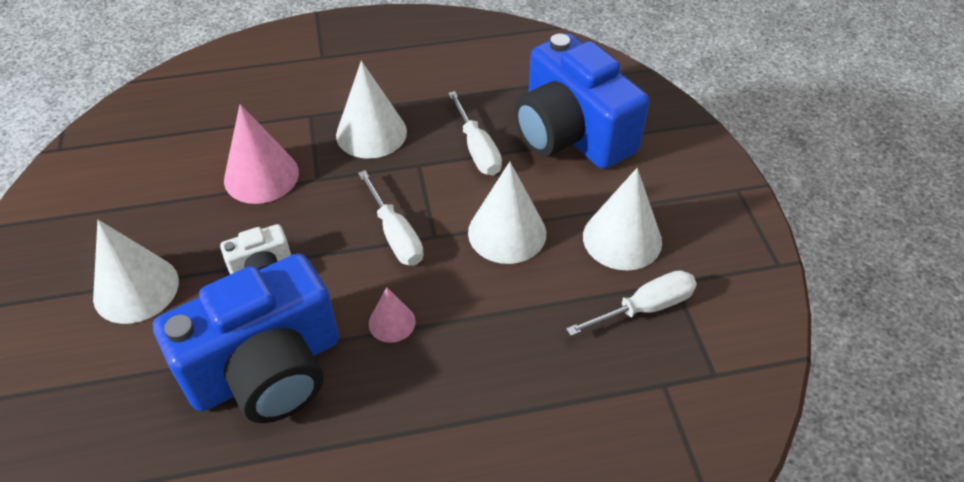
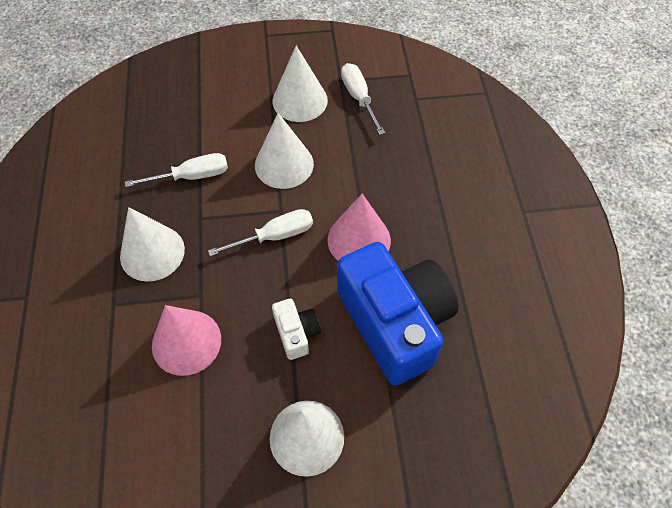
camera: 85 degrees left, 10 degrees up
pink cone [369,287,415,343] -> pink cone [327,194,391,261], size x1.83
blue camera [514,33,649,169] -> none

